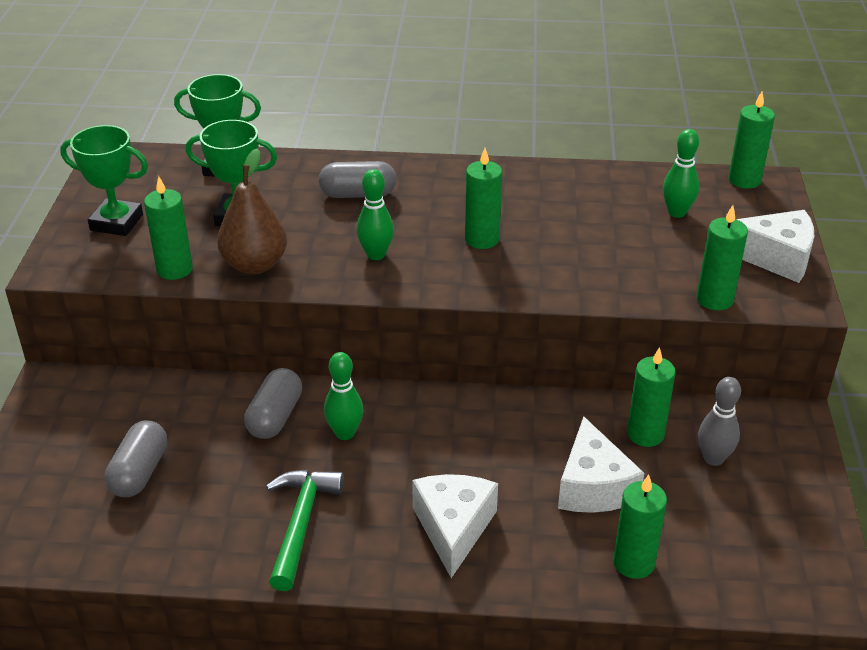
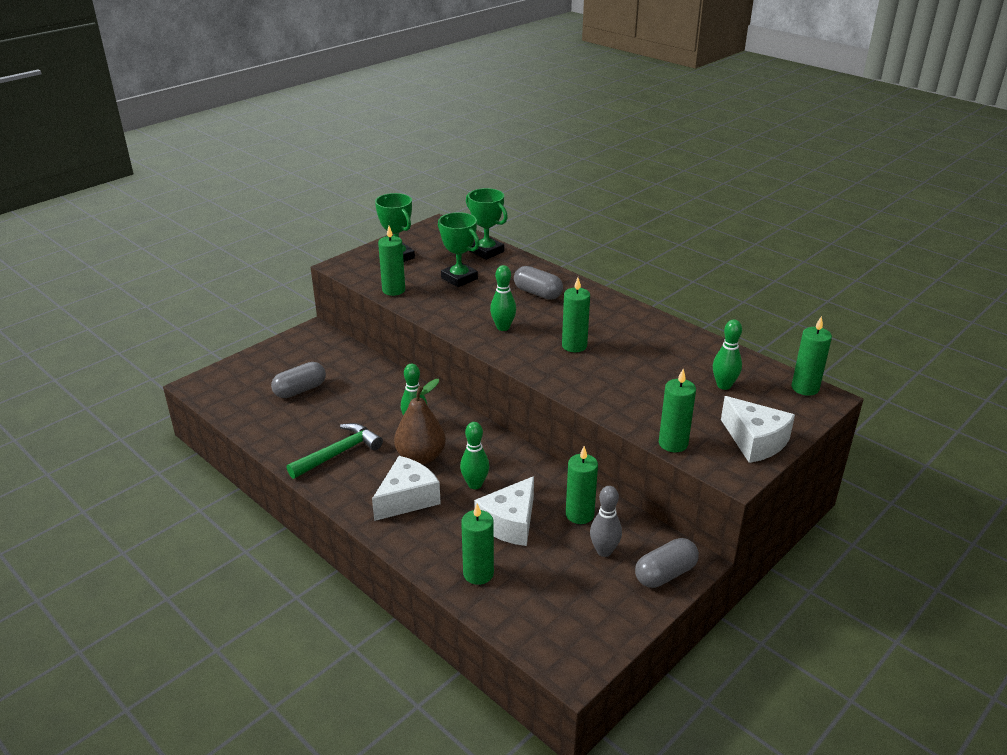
camera: 40 degrees right, 5 degrees down
brown pear [217,149,287,274] -> brown pear moved to [394,379,446,465]
grey capsule [244,368,302,439] -> grey capsule moved to [635,538,699,588]
none -> green bowling pin [460,422,489,489]

